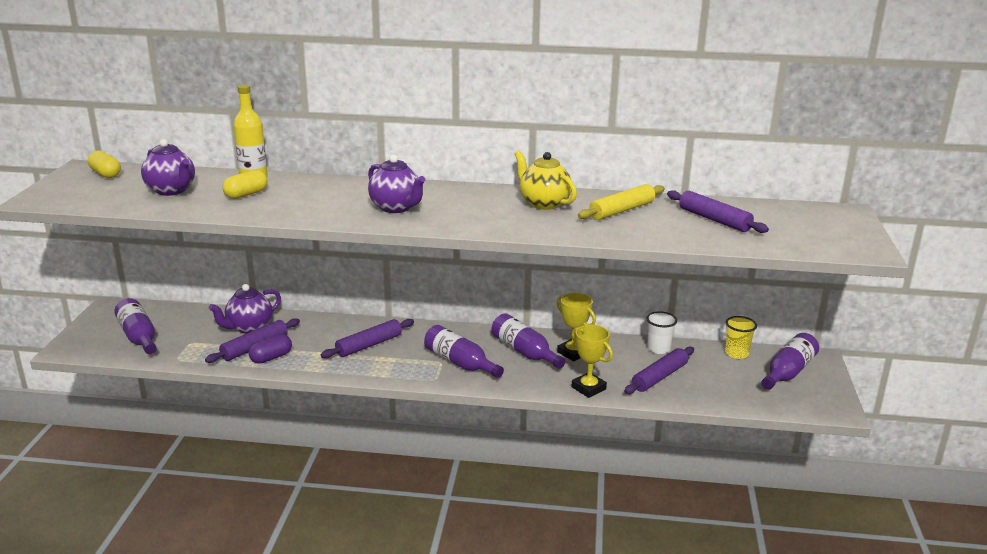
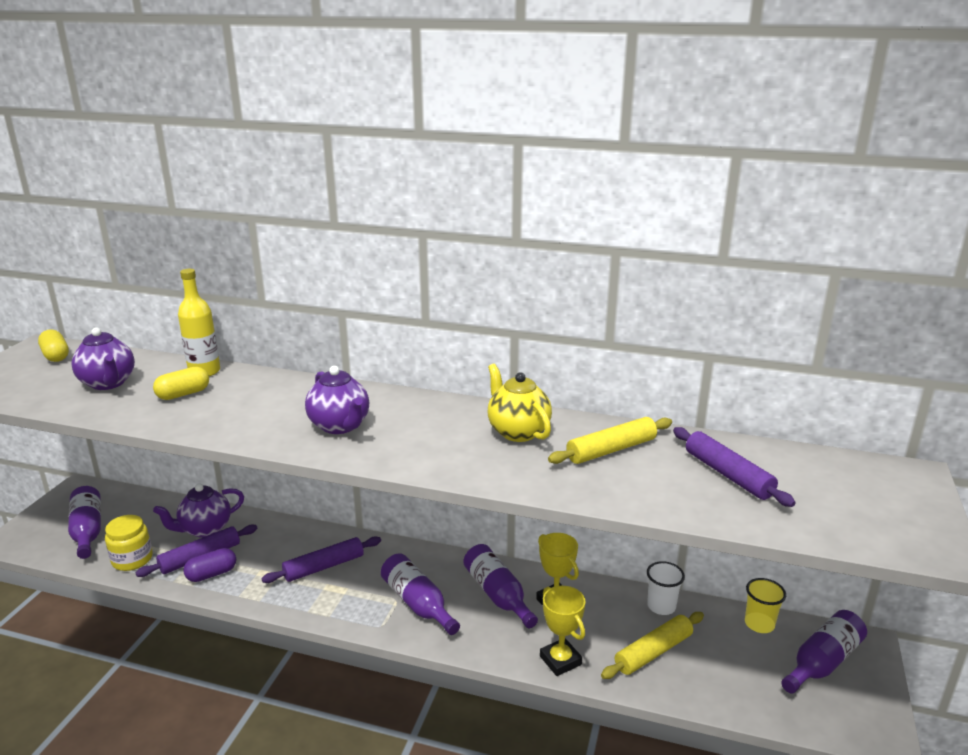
camera: 10 degrees right, 0 degrees up
purple rolling pin [624,346,694,394] -> yellow rolling pin [601,612,704,679]
none -> yellow jar [105,515,153,571]

